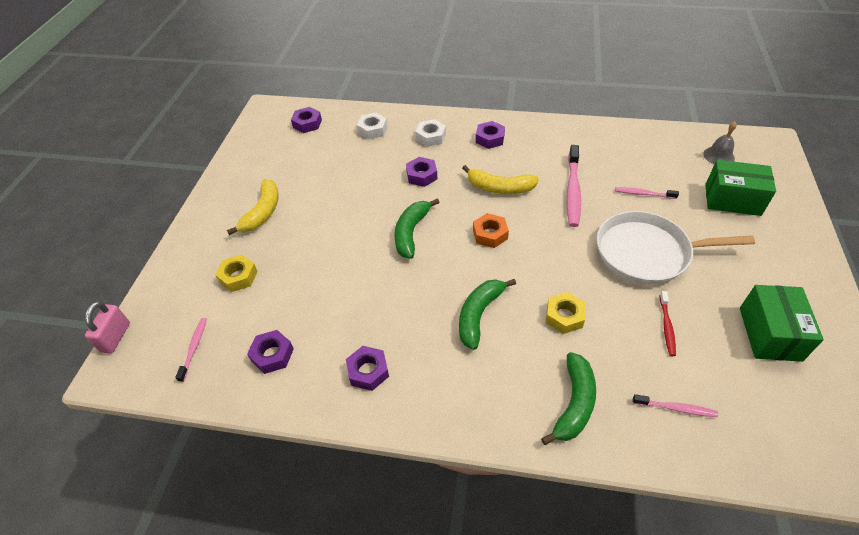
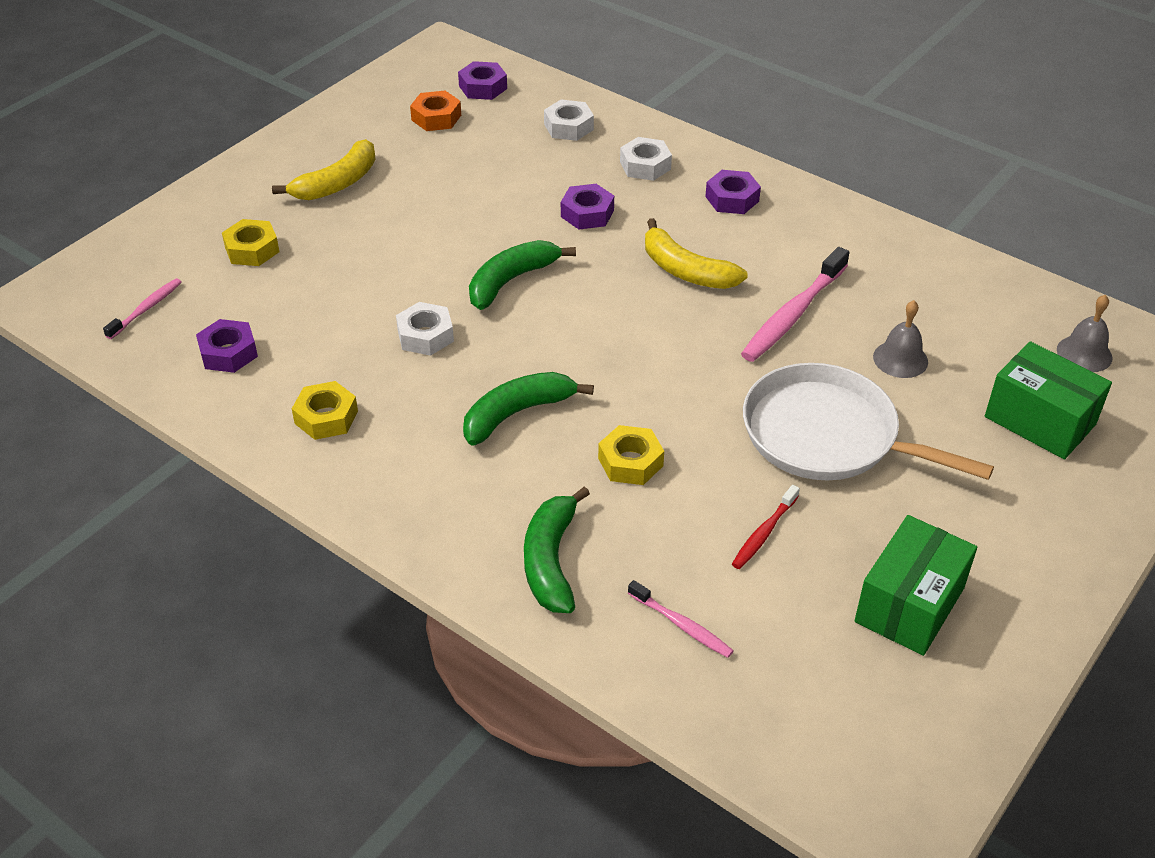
camera: 25 degrees right, 5 degrees down
pink padlock [85,302,130,354] -> none
purple nut [346,346,389,391] -> yellow nut [292,381,358,440]
orange nut [473,213,509,248] -> orange nut moved to [410,91,461,131]
green banana [541,352,596,445] -> green banana turned 135 degrees clockwise [524,486,590,613]
pink toothbrush [615,187,679,199] -> grey bell [873,300,928,378]
none -> white nut [396,302,454,356]

